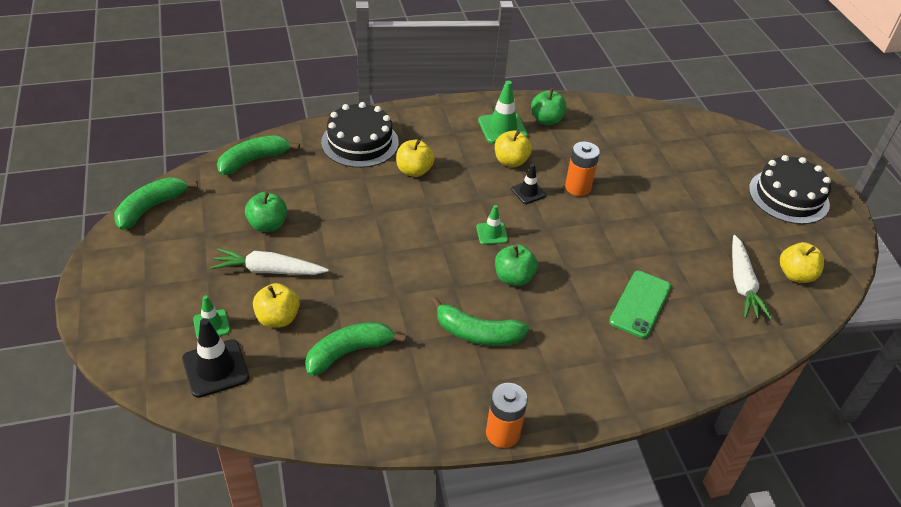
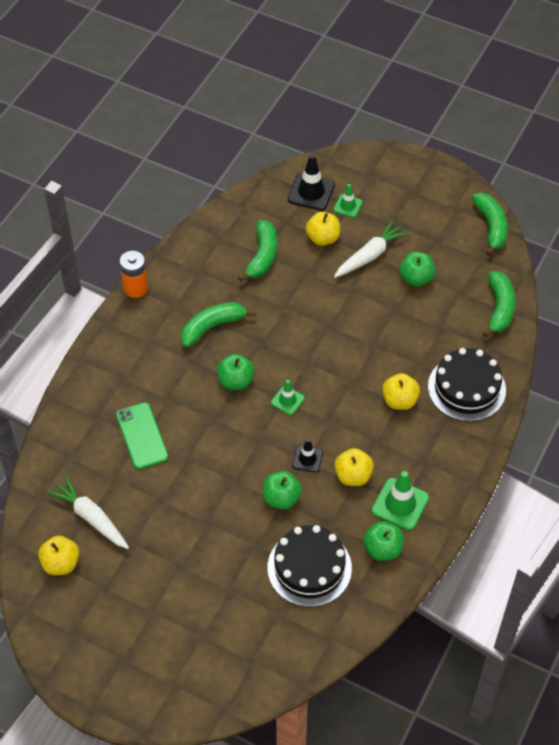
camera: 135 degrees right, 10 degrees up
orange battery [565,142,600,196] -> green apple [263,471,302,510]
black cake [749,155,831,224] -> black cake moved to [268,525,352,607]

